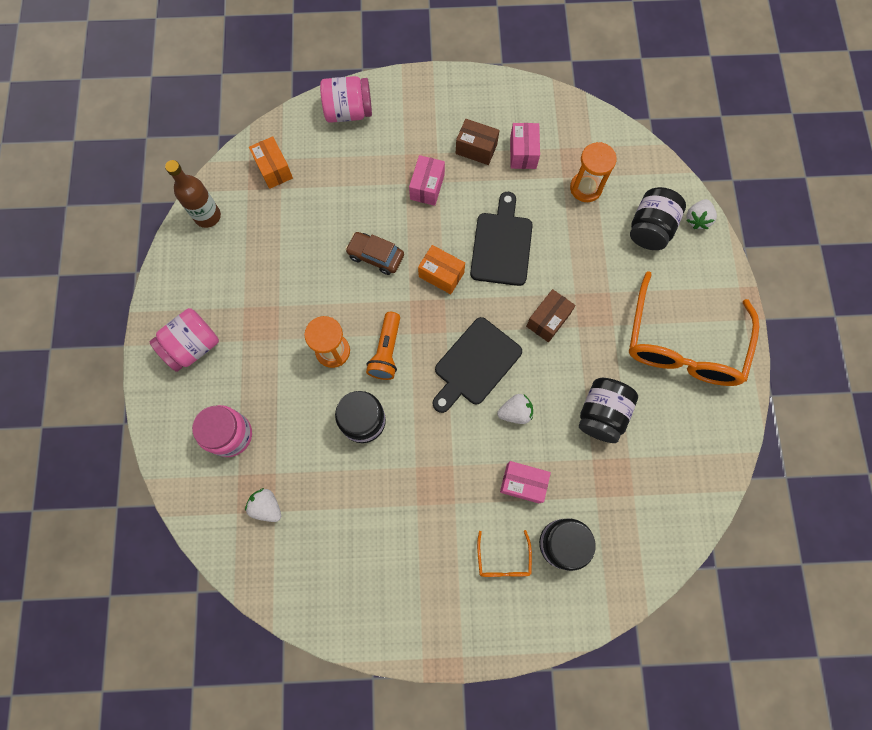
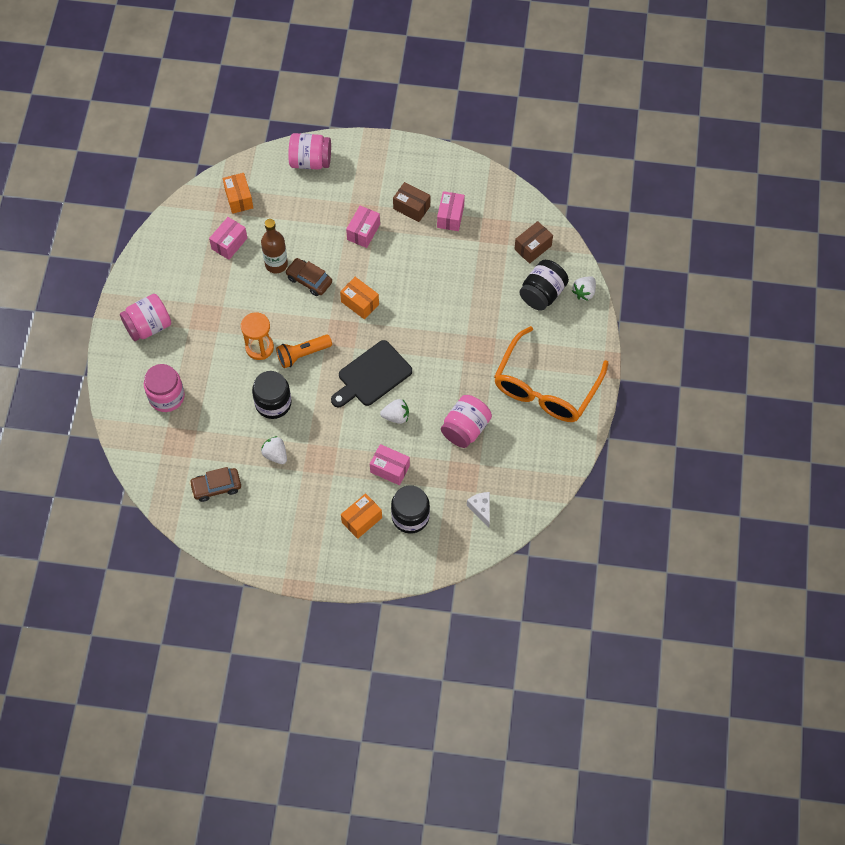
camera: 10 degrees right, 10 degrees down
brown bottle [165,160,221,228] -> brown bottle moved to [261,219,288,273]
white strawberry [245,488,281,522] -> white strawberry moved to [261,436,287,464]
orange flashlight [366,312,400,380] -> orange flashlight turned 45 degrees clockwise [276,334,332,368]
black cutting board [470,192,533,286] -> none
orange glasses [477,530,532,577] -> orange box [341,493,382,539]
brown box [526,289,576,342] -> brown box moved to [514,221,553,264]
orange hourglass [570,142,617,202] -> none
black jar [579,378,638,443] -> pink jar [441,395,492,448]
none -> brown car [189,467,241,502]
none -> pink box [209,217,247,260]
none -> white cheese [467,492,490,528]

